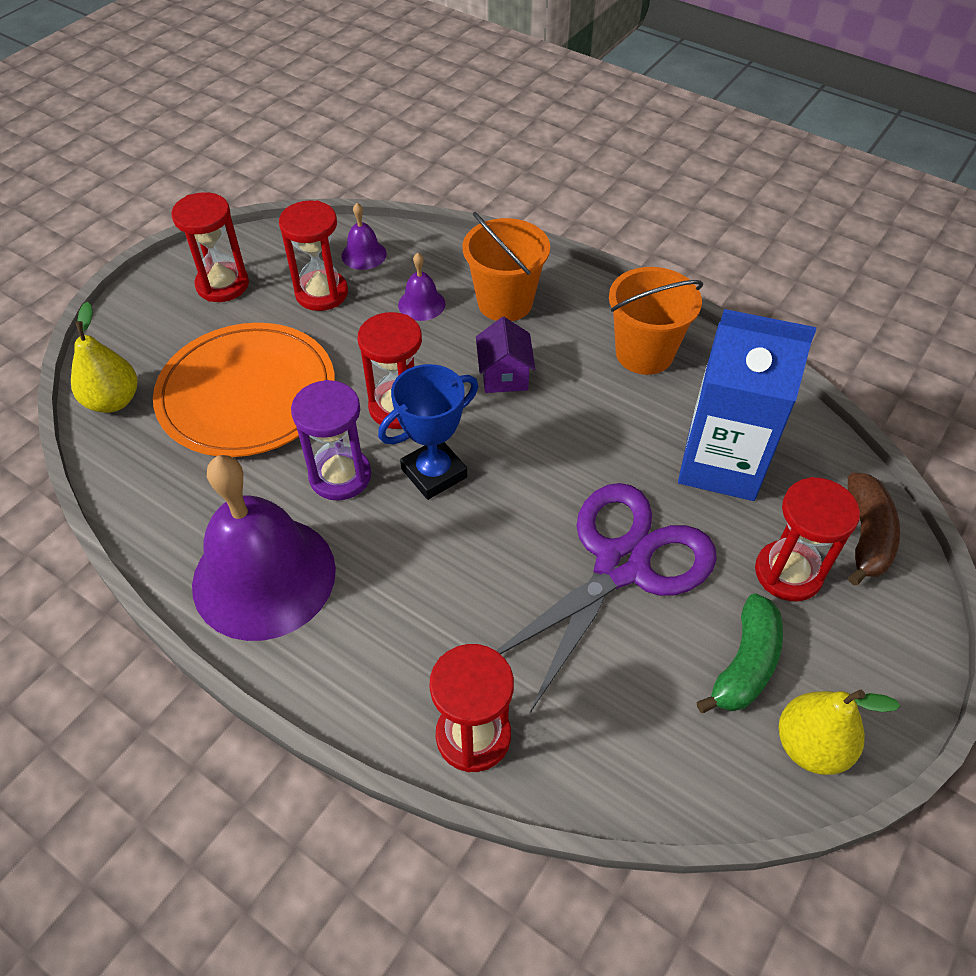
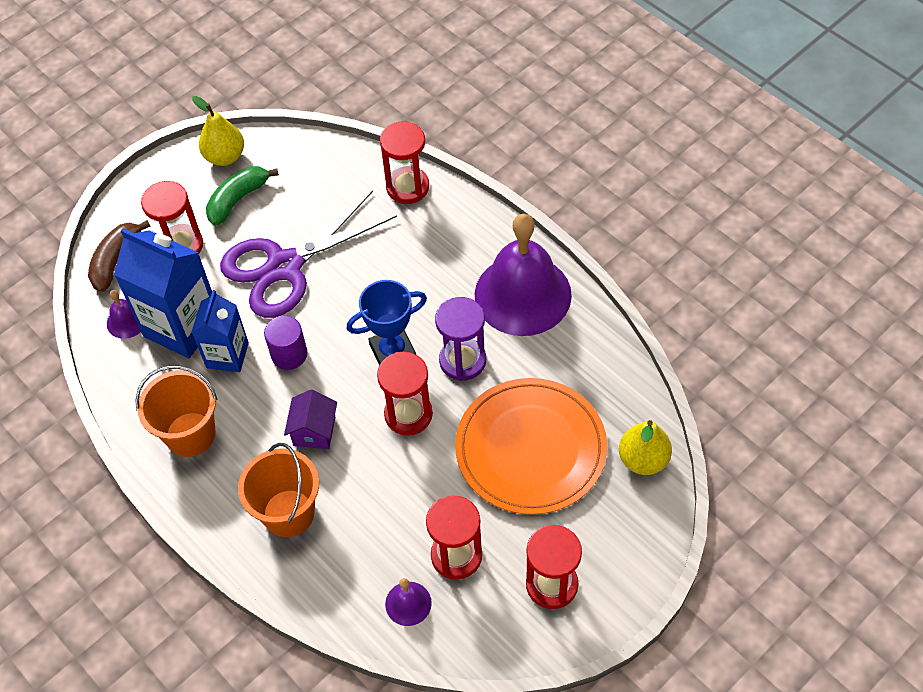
camera: 165 degrees left, 5 degrees up
purple bell [398,253,446,321] -> purple bell moved to [107,290,141,339]
none -> blue carton [192,290,249,372]
none -> purple cylinder [264,316,308,370]

